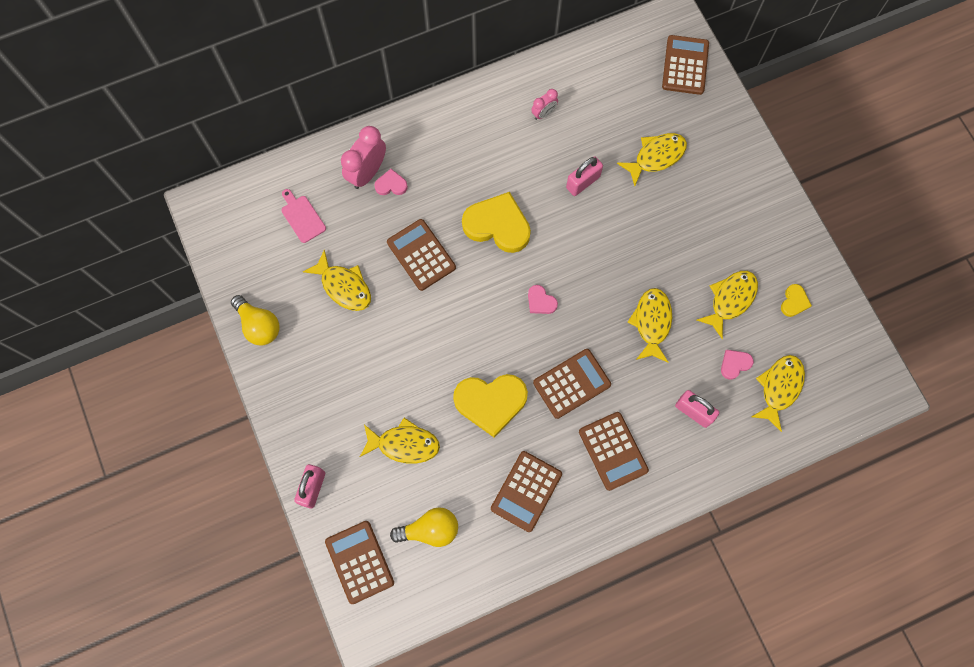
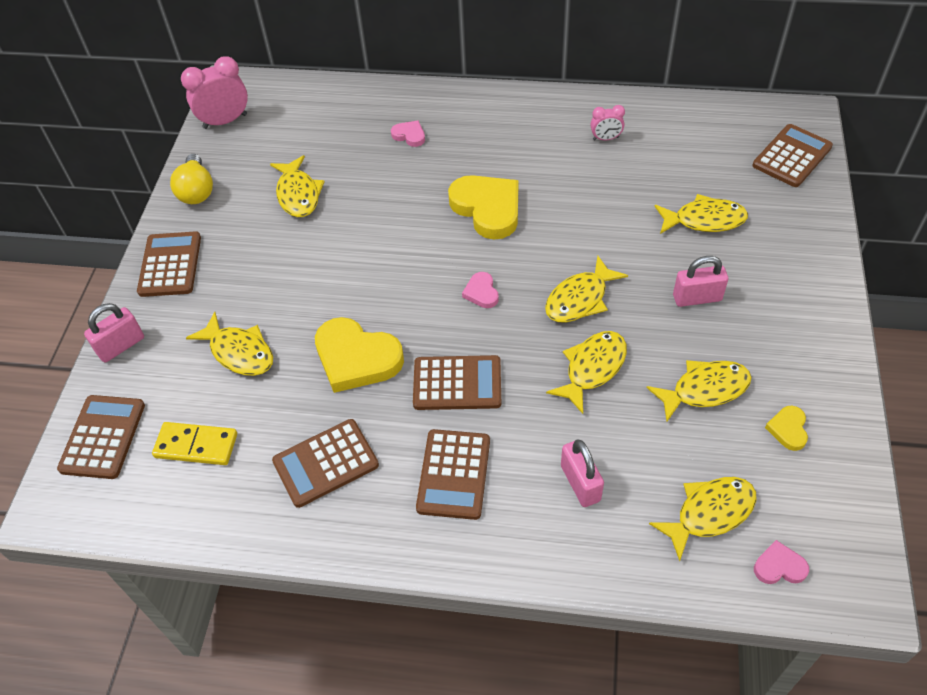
camera: 35 degrees right, 20 degrees down
pink cutting board [281,189,326,243] -> none
pink clock [341,126,386,189] -> pink clock moved to [181,56,248,129]
brown calculator [387,219,456,291] -> brown calculator moved to [137,231,201,297]
yellow light bulb [390,507,458,547] -> yellow domino [152,422,237,465]
pink padlock [566,156,603,196] -> pink padlock moved to [673,256,728,307]
pink heart [721,350,754,380] -> pink heart moved to [754,540,809,584]
yellow heart [781,284,812,317] -> yellow heart turned 135 degrees clockwise [765,406,808,451]
none -> yellow fish [545,255,628,323]

